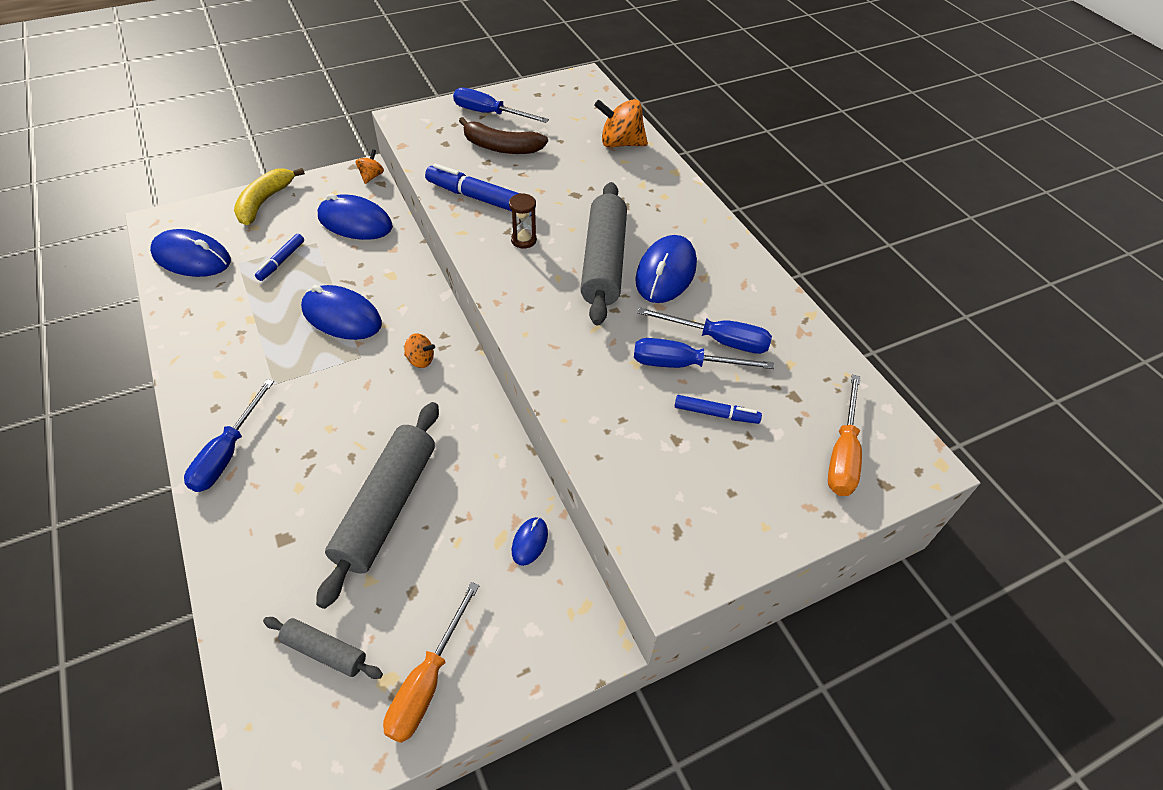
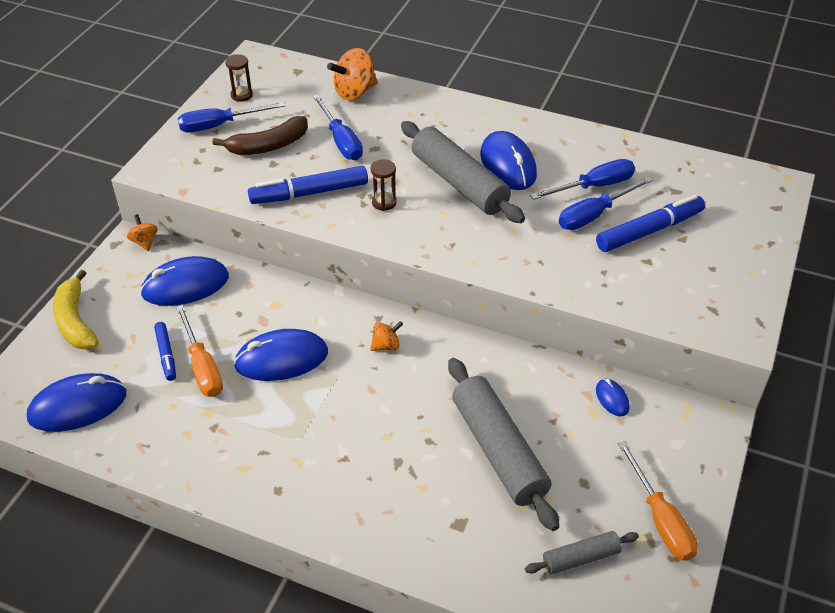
camera: 40 degrees left, 5 degrees down
blue screwdriver [184,379,274,492] -> blue screwdriver moved to [313,95,363,160]
blue marker [675,395,762,424] -> blue marker [596,195,705,252], size x1.76
orange screwdriver [828,374,862,496] -> orange screwdriver moved to [176,305,223,397]
none -> brown hourglass [225,54,253,102]

